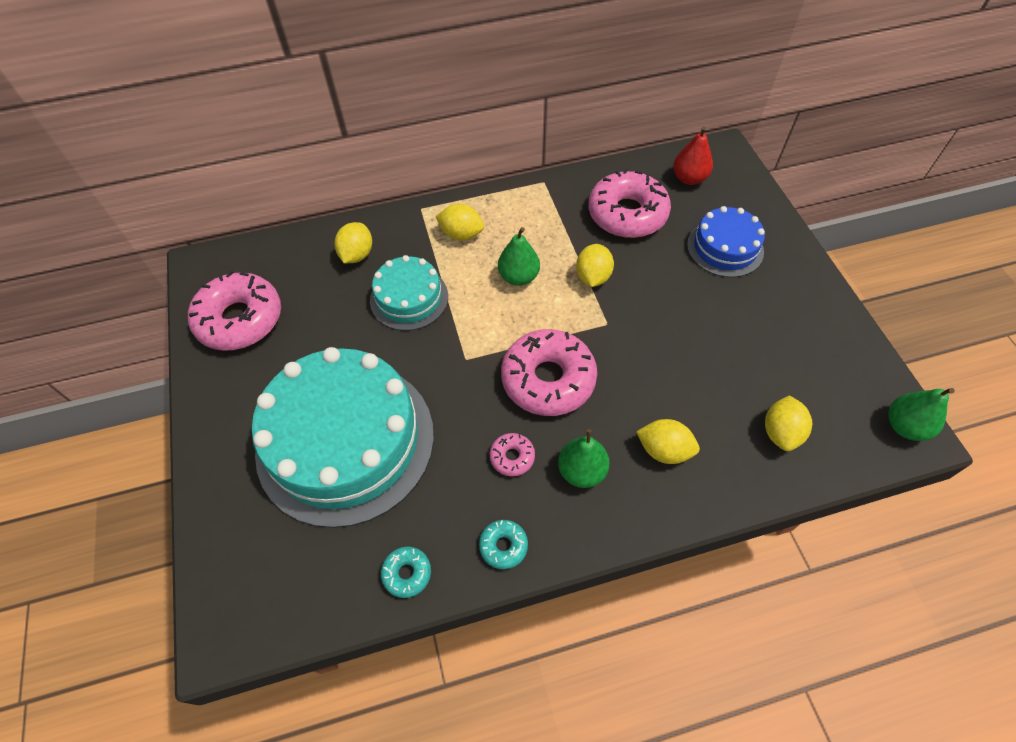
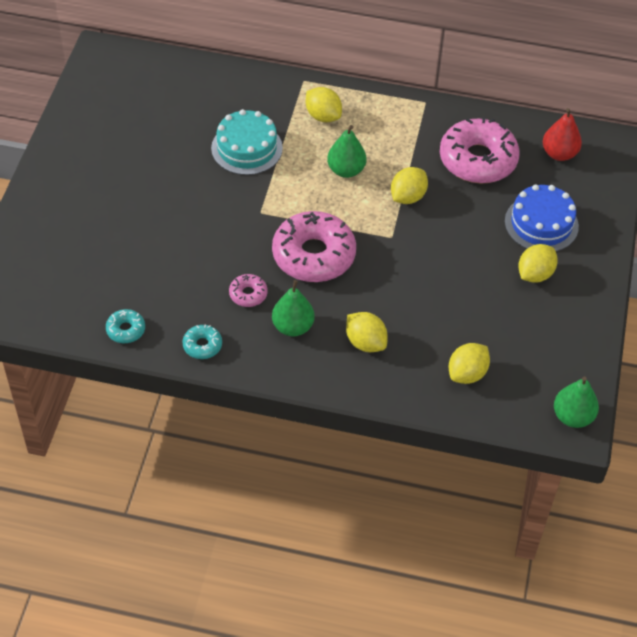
camera: 25 degrees right, 5 degrees down
pink donut [188,271,281,351] -> none
turquoise cake [251,347,434,528] -> none
yellow lemon [335,222,372,263] -> yellow lemon moved to [518,244,558,283]

